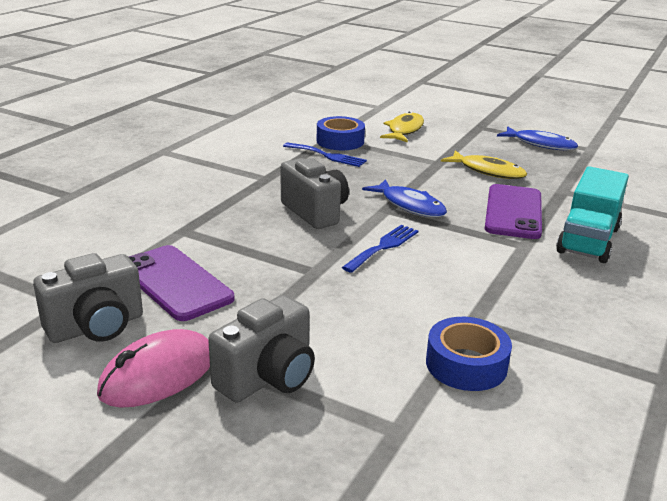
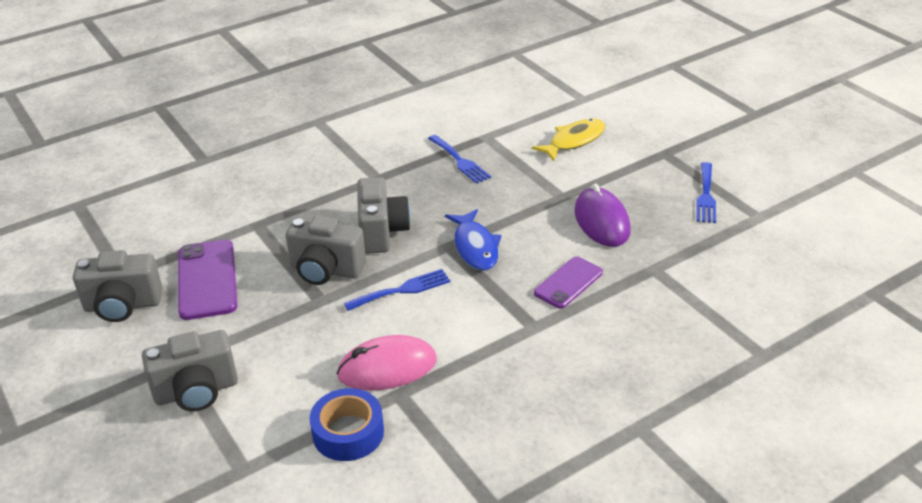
camera: 30 degrees right, 10 degrees up
pink mouse [97,329,210,408] -> pink mouse moved to [336,335,437,391]
blue tape [317,116,365,150] -> none
yellow fish [441,150,527,179] -> purple mouse [574,183,631,247]
purple phone [485,184,542,239] -> purple phone [534,256,603,309], size x0.66
blue fish [497,126,578,150] -> blue fork [696,162,716,223]
turquoise truck [556,166,629,263] -> none
none -> grey camera [286,216,366,285]

